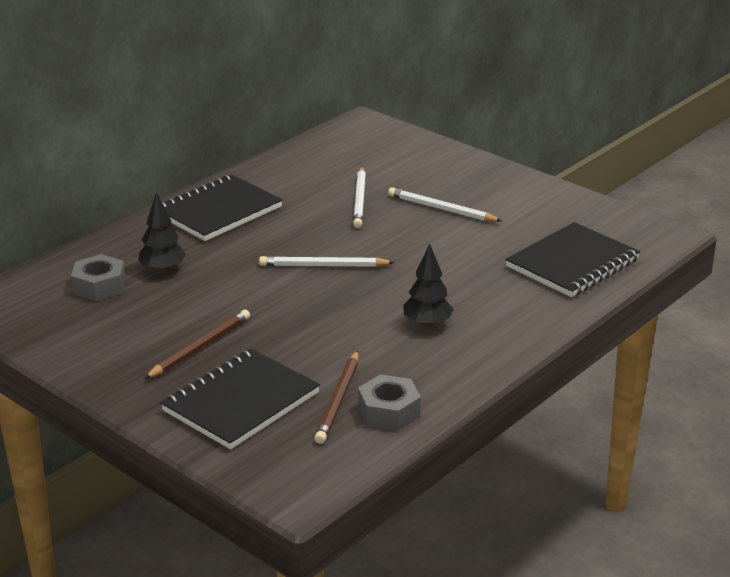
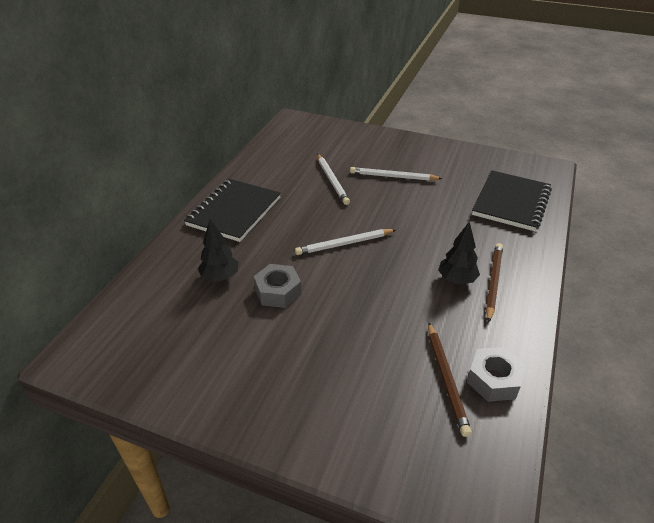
camera: 20 degrees left, 10 degrees up
grey nut [71,254,126,301] -> grey nut moved to [253,264,302,308]
brown pencil [144,310,250,379] -> brown pencil moved to [486,243,503,323]
black notebook [161,349,320,449] -> none

